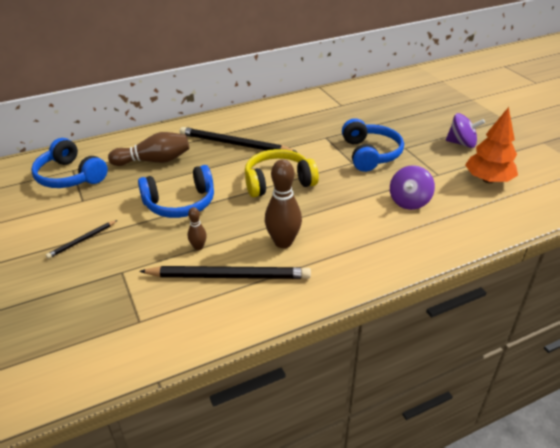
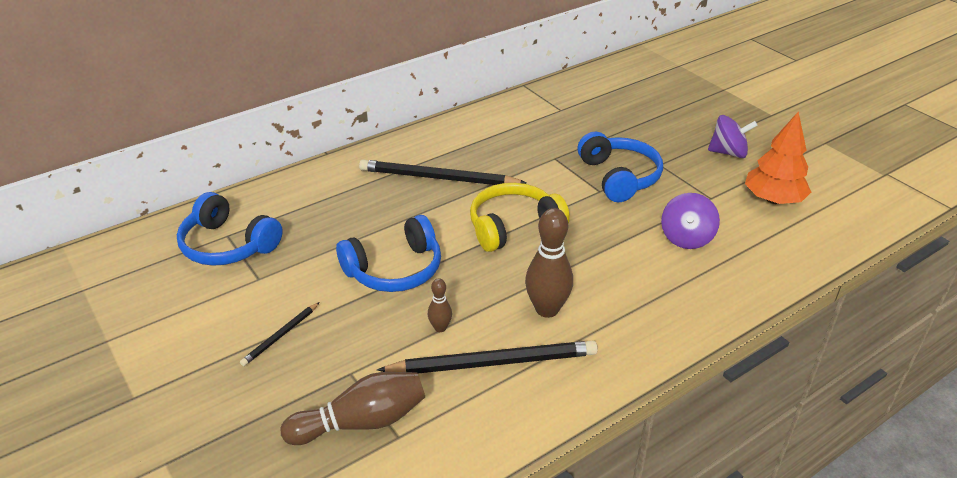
camera: 10 degrees left, 0 degrees up
brown bowling pin [108,132,190,166] -> brown bowling pin moved to [281,372,425,445]

